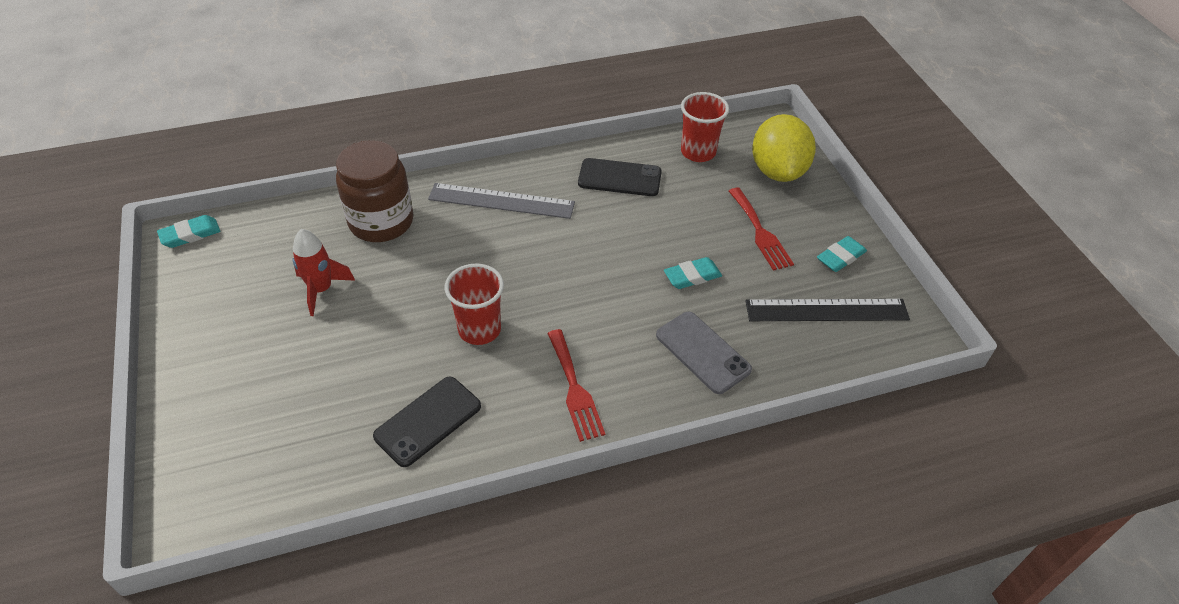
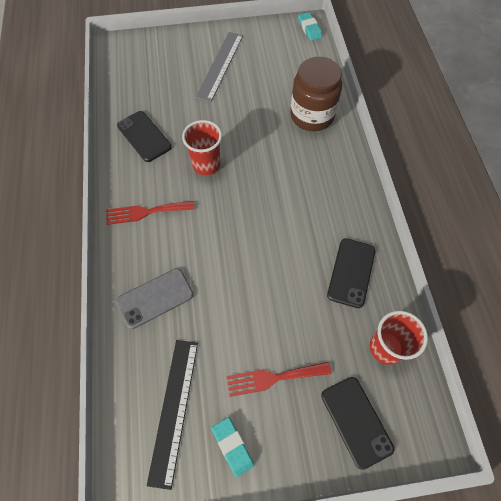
camera: 100 degrees right, 15 degrees up
red rocket [293,229,355,316] -> none
grey ruler [428,183,575,219] -> grey ruler moved to [196,32,243,102]
turquoise eraser [664,257,722,289] -> none
yellow lemon [752,114,816,182] -> black phone [321,377,394,470]

